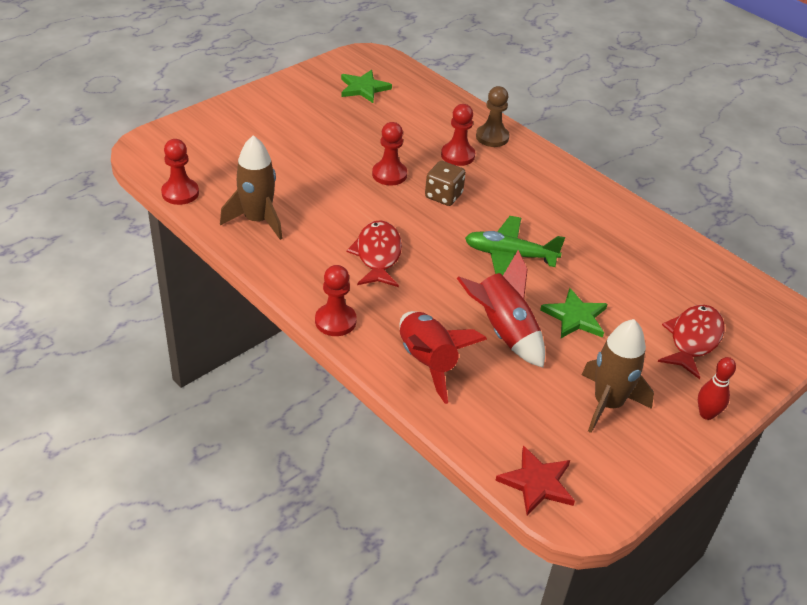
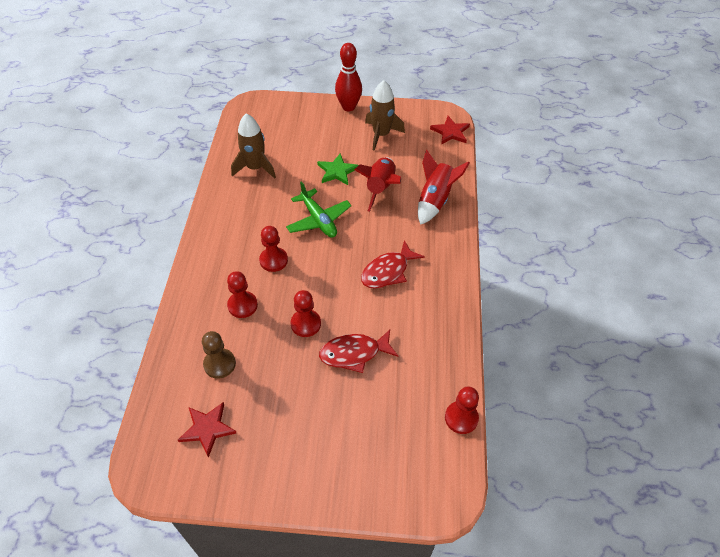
camera: 130 degrees left, 10 degrees up
brown rocket [220,135,283,240] -> brown rocket moved to [231,113,276,179]
red pawn [315,265,357,336] -> red pawn moved to [259,226,288,272]
green star [341,70,392,103] -> red star [178,402,236,458]
brown dice [425,161,466,206] -> none
brown pawn [476,86,509,147] -> brown pawn moved to [202,331,236,379]
red fish [658,305,724,379] -> red fish moved to [319,330,398,373]
red bowling pin [698,357,736,420] -> red bowling pin [335,43,362,111], size x1.70

